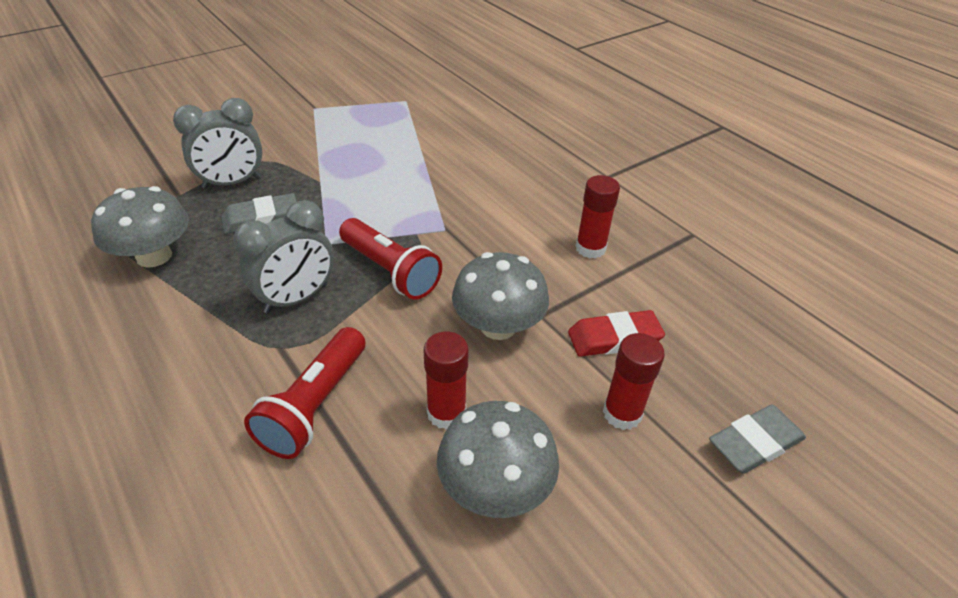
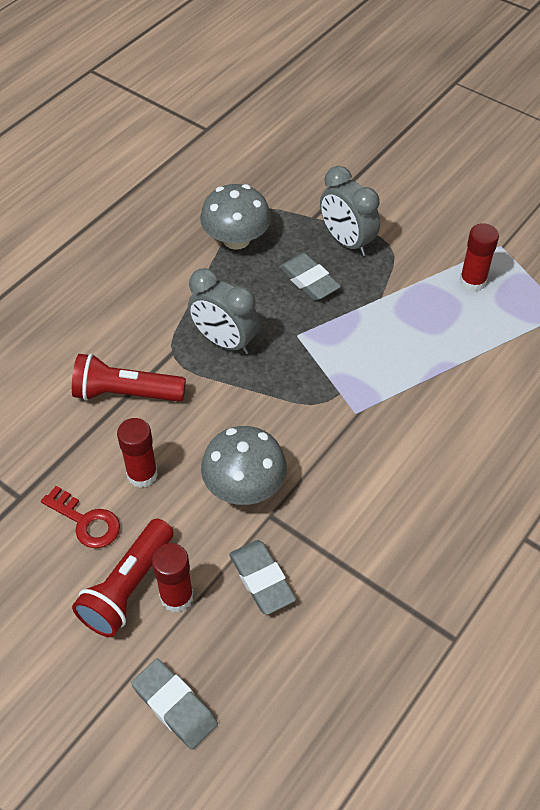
camera: 75 degrees right, 10 degrees up
red flashlight [339,218,442,300] -> red flashlight moved to [72,519,174,637]
grey mushroom [437,401,559,518] -> red key [41,486,120,548]
red eraser [568,310,665,357] -> grey eraser [229,540,296,615]
red glue stick [575,175,620,259] -> red glue stick moved to [460,223,499,292]

